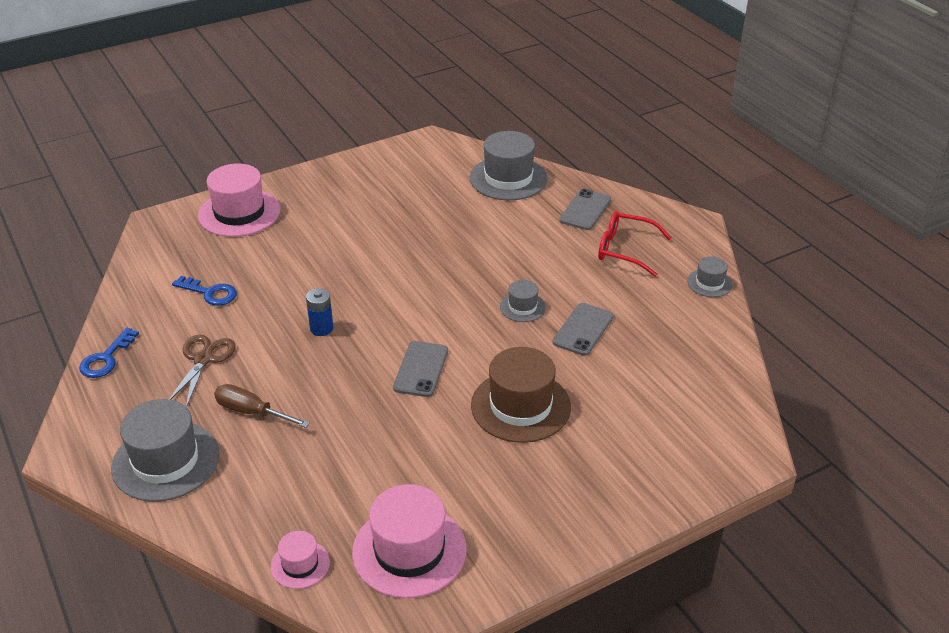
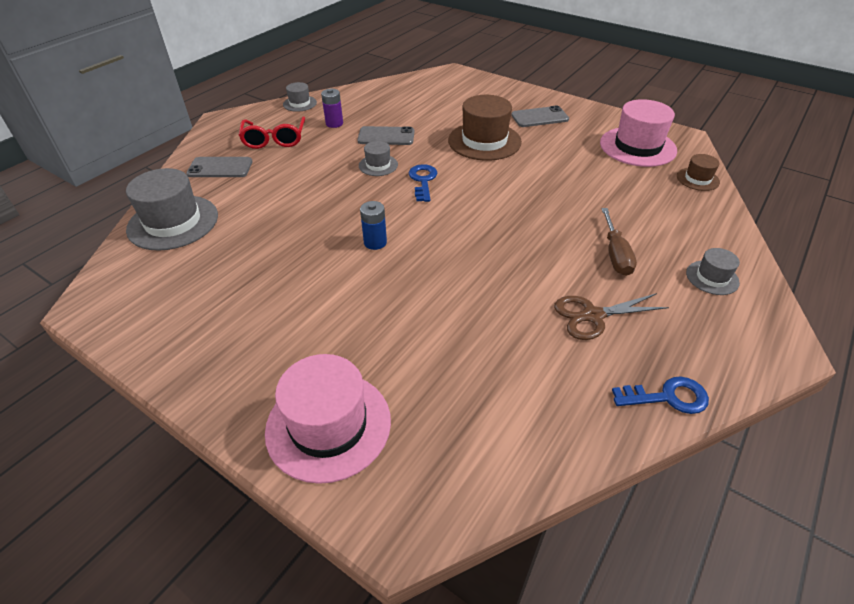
camera: 115 degrees left, 5 degrees up
grey hat [111,399,219,502] -> grey hat [686,248,740,295], size x0.51
blue key [172,276,237,306] -> blue key moved to [409,164,438,202]
pink hat [271,531,330,589] -> brown hat [677,154,720,191]
blue battery [306,288,333,336] -> blue battery moved to [360,201,387,250]
grey phone [393,341,448,397] -> grey phone moved to [511,106,569,127]
none -> purple battery [321,89,343,128]

